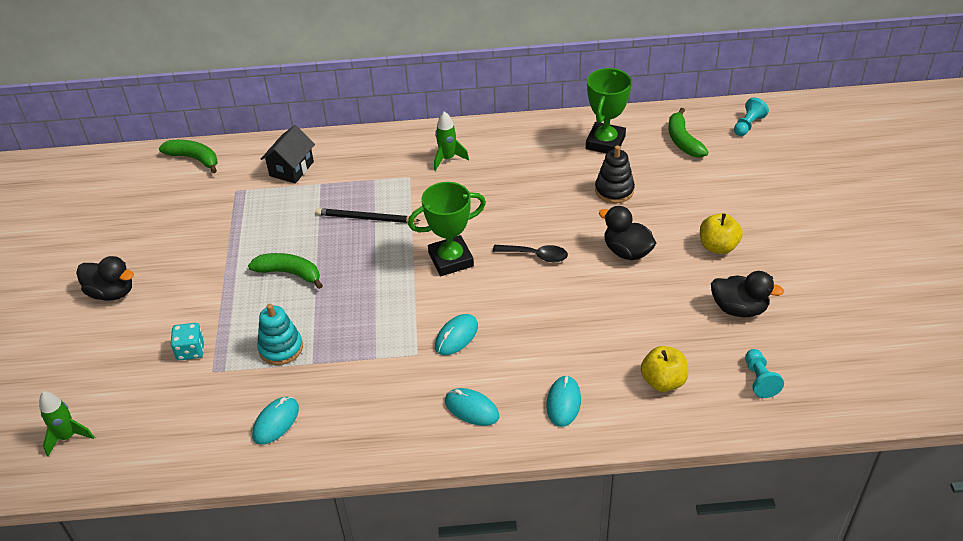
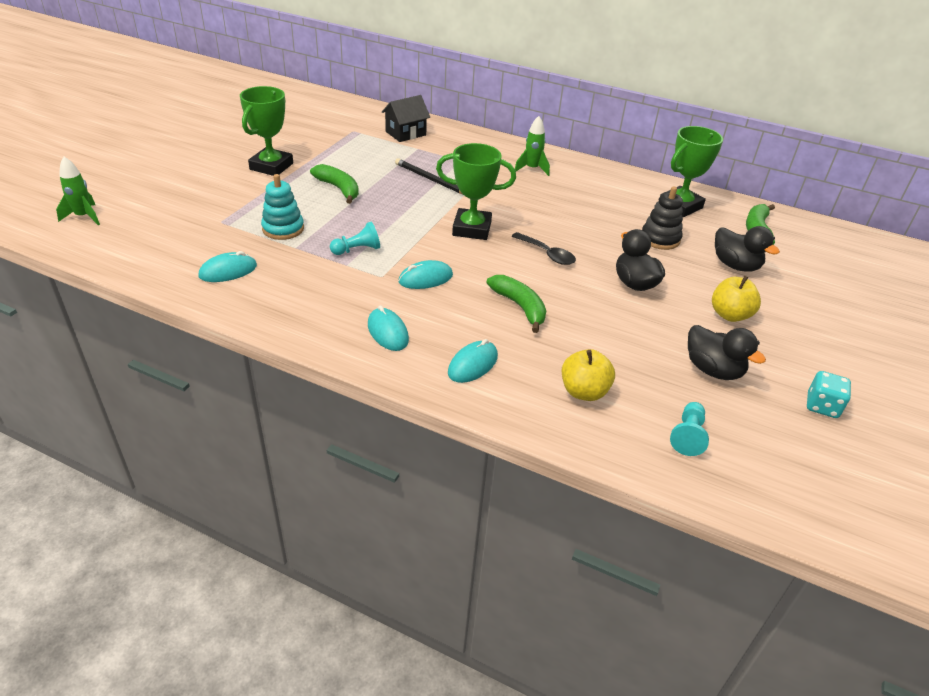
camera: 25 degrees right, 5 degrees down
black duck [76,256,134,301] -> black duck moved to [715,226,780,272]
green banana [159,140,218,173] -> green banana moved to [486,275,546,333]
turquoise dice [171,323,205,360] -> turquoise dice moved to [807,371,851,418]
turquoise pawn [734,98,769,136] -> turquoise pawn moved to [330,222,380,255]
none -> green trophy [240,86,293,176]

